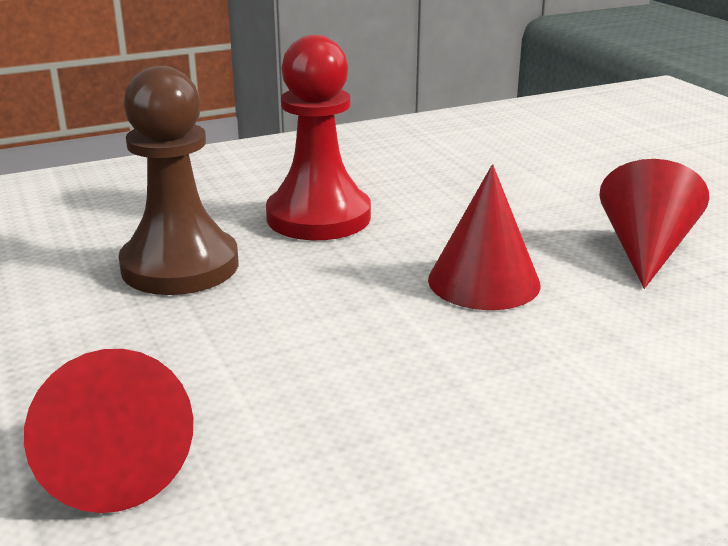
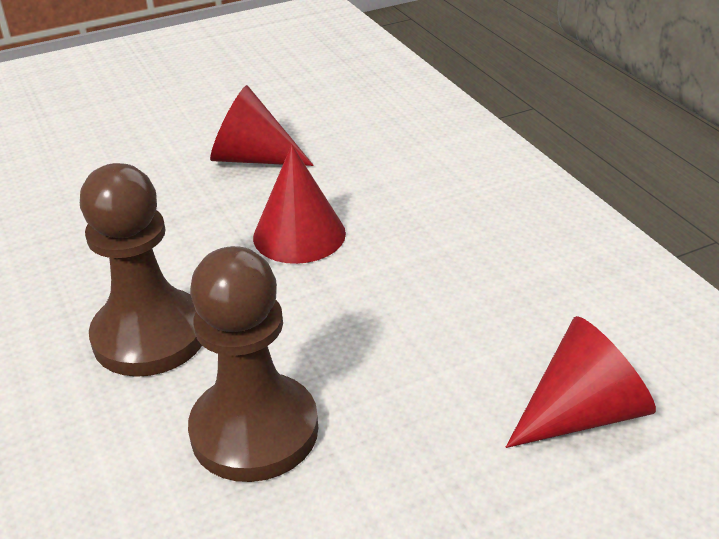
camera: 90 degrees left, 10 degrees up
red pawn [266,35,371,240] -> brown pawn [80,163,202,377]

